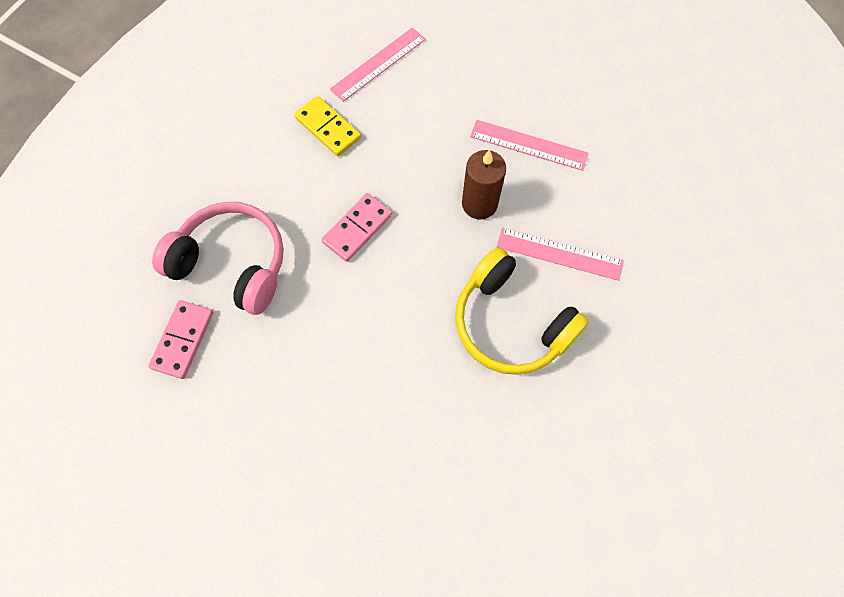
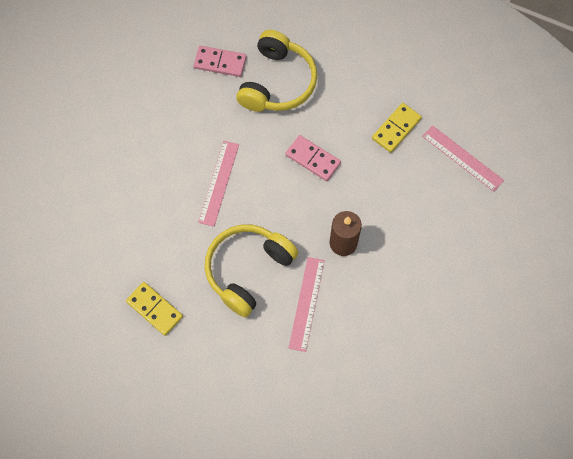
camera: 85 degrees right, 0 degrees up
pink headphones [152,202,284,315] -> yellow headphones [236,30,317,112]
pink ruler [470,120,589,171] -> pink ruler moved to [198,141,239,227]
none -> yellow domino [126,282,183,336]

